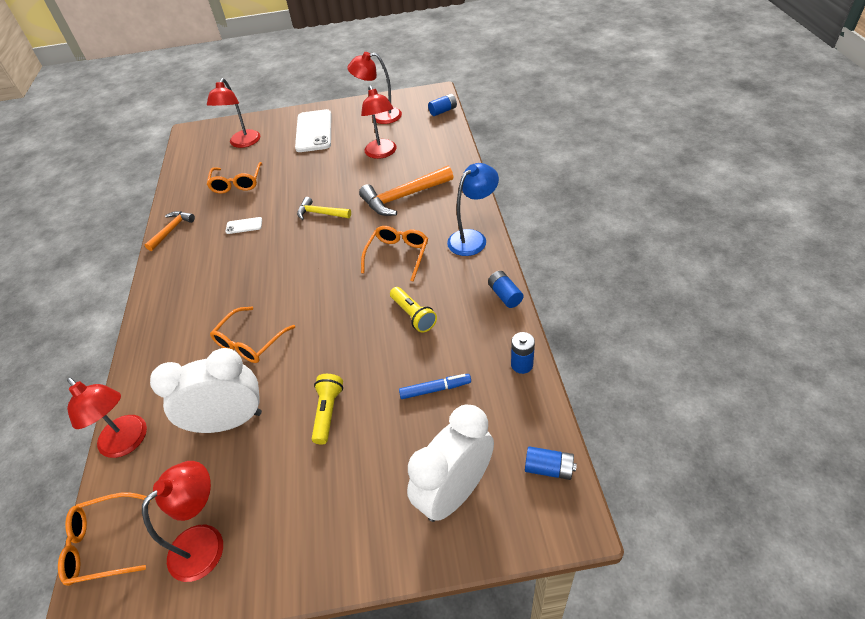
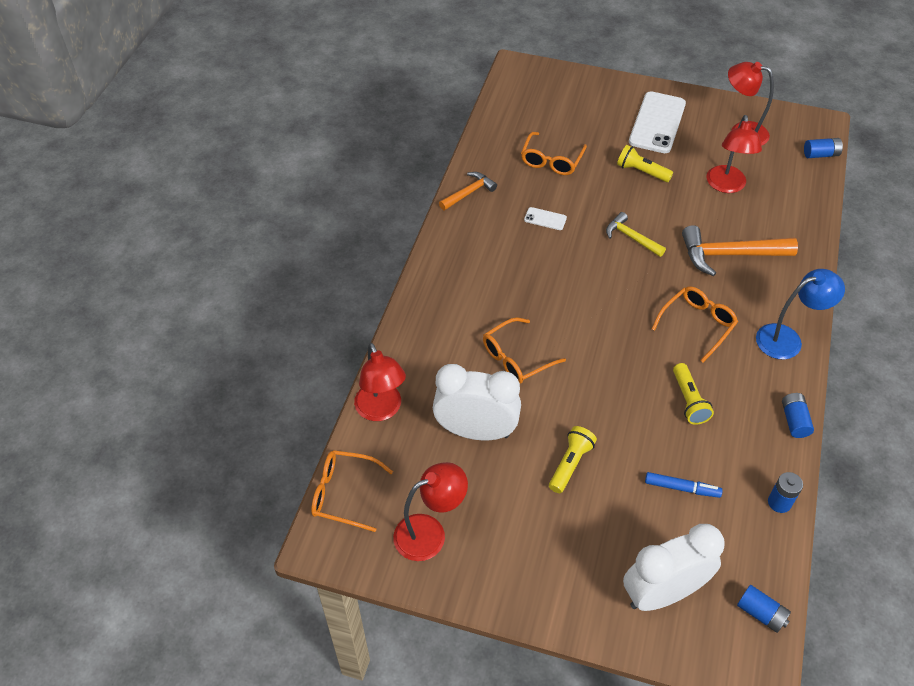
camera: 20 degrees right, 5 degrees up
red lamp [207,78,260,148] -> none
none -> yellow flashlight [617,145,673,182]

